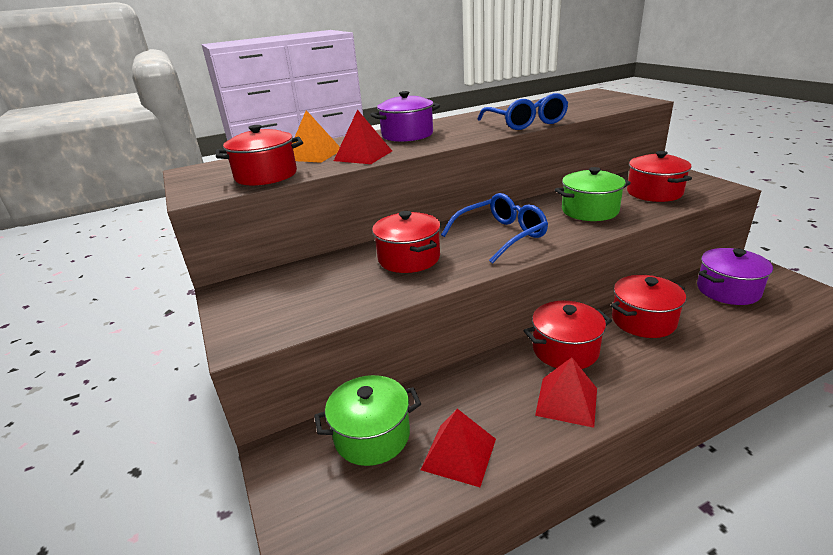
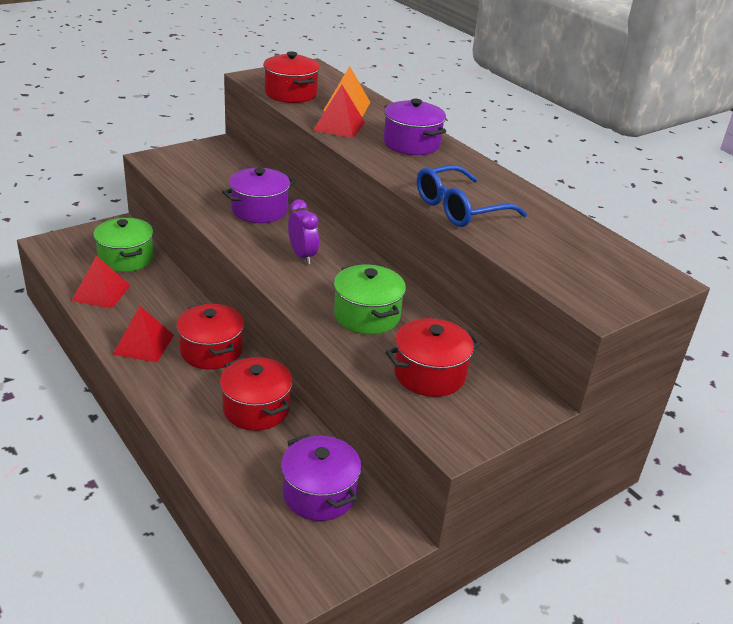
camera: 75 degrees right, 5 degrees up
red pot [372,211,441,273] -> purple pot [222,168,296,223]
blue glasses [441,193,548,264] -> purple clock [288,199,319,264]

